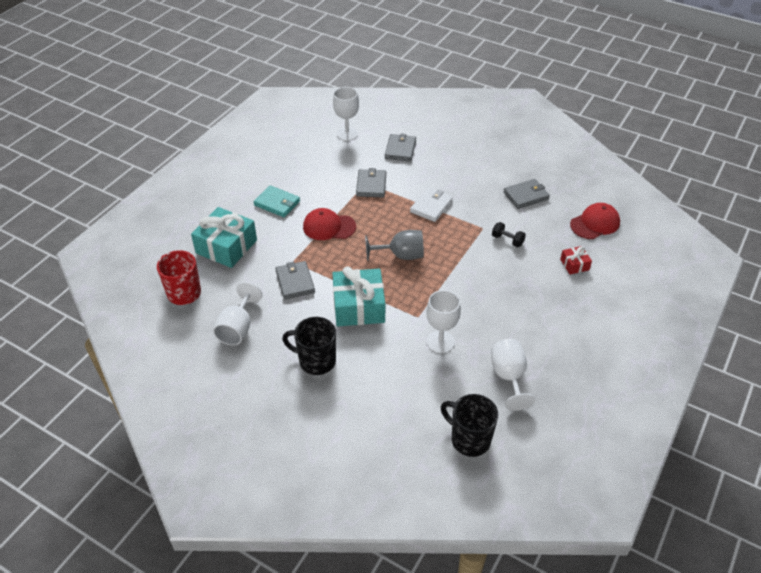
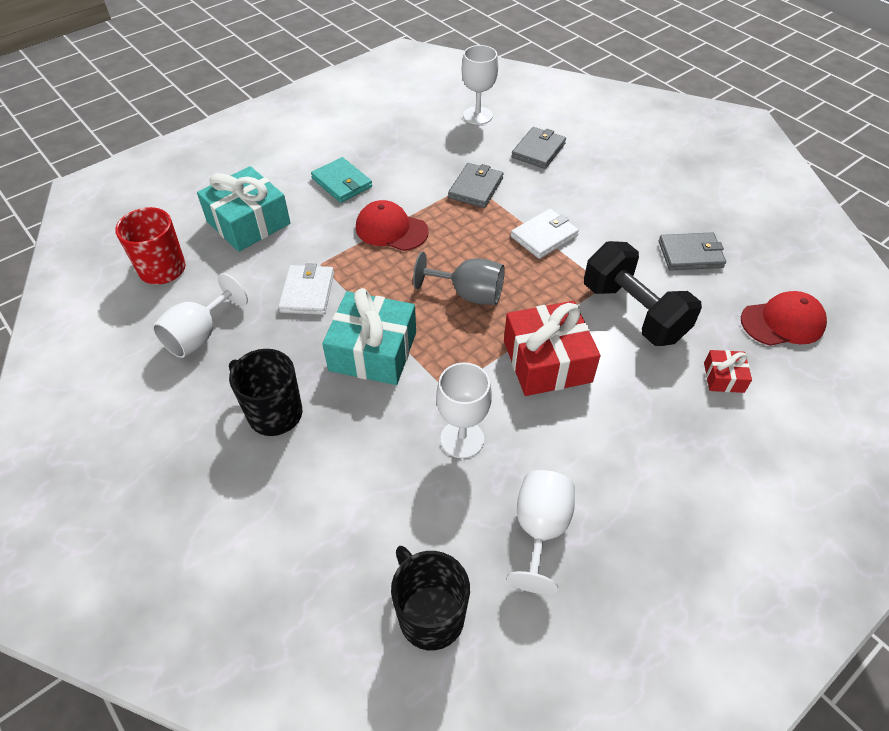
camera: 20 degrees right, 5 degrees up
grey wallet [275,261,315,300] -> white wallet [278,263,334,315]
black dumbbell [492,222,526,247] -> black dumbbell [584,241,702,346], size x2.31
none -> red gift [504,301,600,396]

